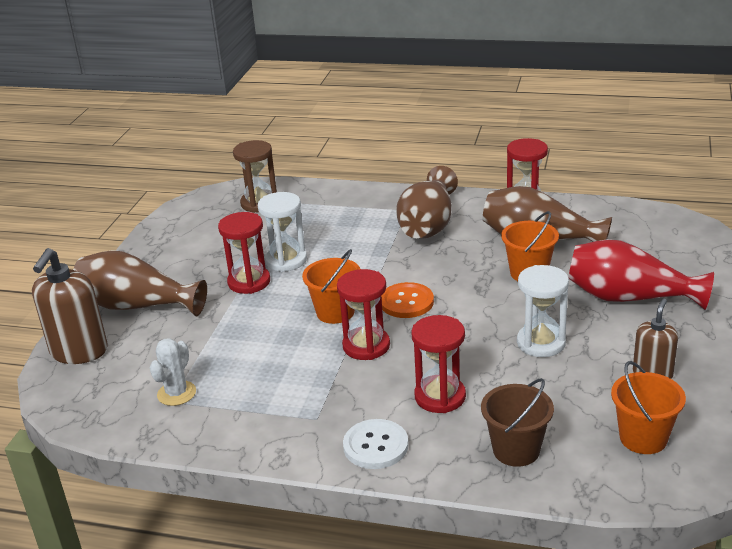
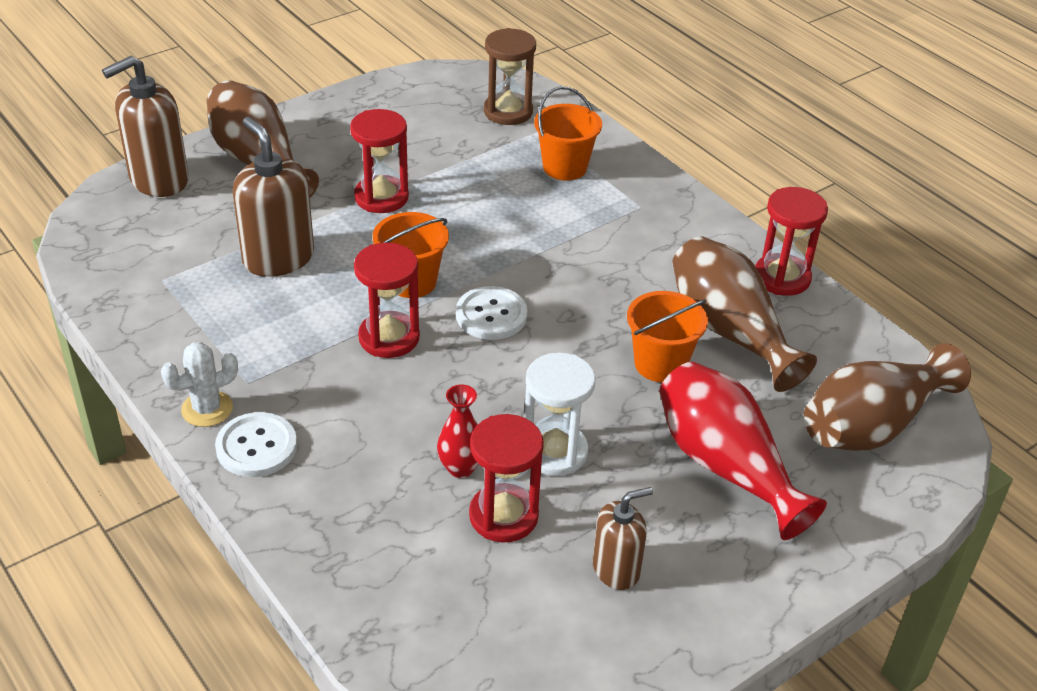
camera: 35 degrees right, 10 degrees up
white cactus [150,338,196,406] -> white cactus moved to [161,342,238,427]
white hourglass [258,192,307,272] -> none
orange button [381,282,434,318] -> white button [456,286,528,340]
brown vase [396,166,458,239] -> brown vase moved to [804,343,971,451]
red hourglass [411,315,466,413] -> red hourglass moved to [469,414,544,543]
brown bucket [481,378,554,467] -> none
orange bucket [611,361,686,454] -> orange bucket moved to [534,86,602,181]
none -> brown soap dispenser [233,117,314,277]
none -> red vase [437,384,479,478]

